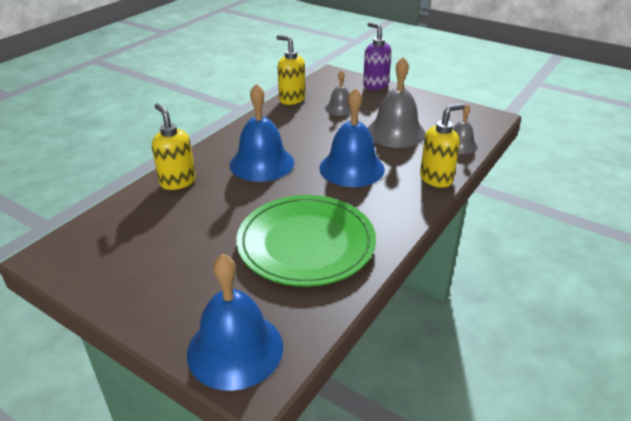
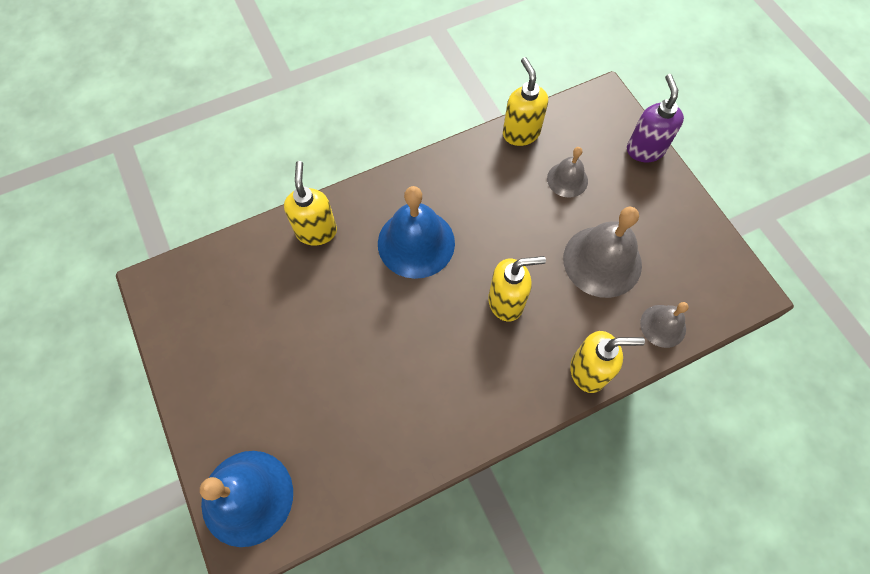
camera: 30 degrees right, 30 degrees up
green plate [236,195,376,286] -> none
blue bell [319,88,385,187] -> yellow soap dispenser [488,256,546,322]

